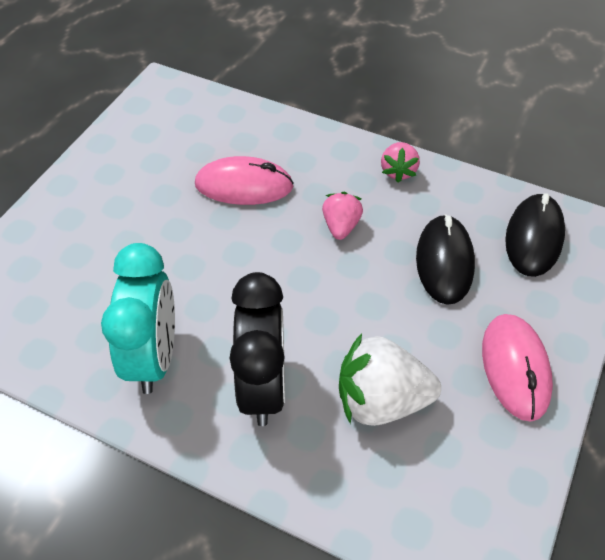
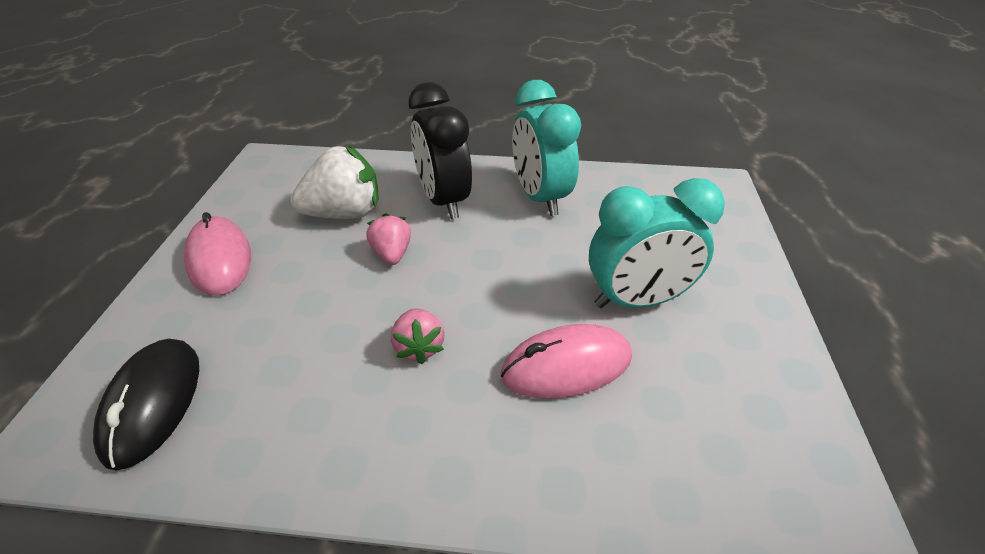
camera: 160 degrees right, 10 degrees down
pink strawberry [381,142,420,182] -> pink strawberry moved to [366,213,411,265]
black mouse [416,214,475,305] -> none
none -> turquoise clock [589,178,725,308]

